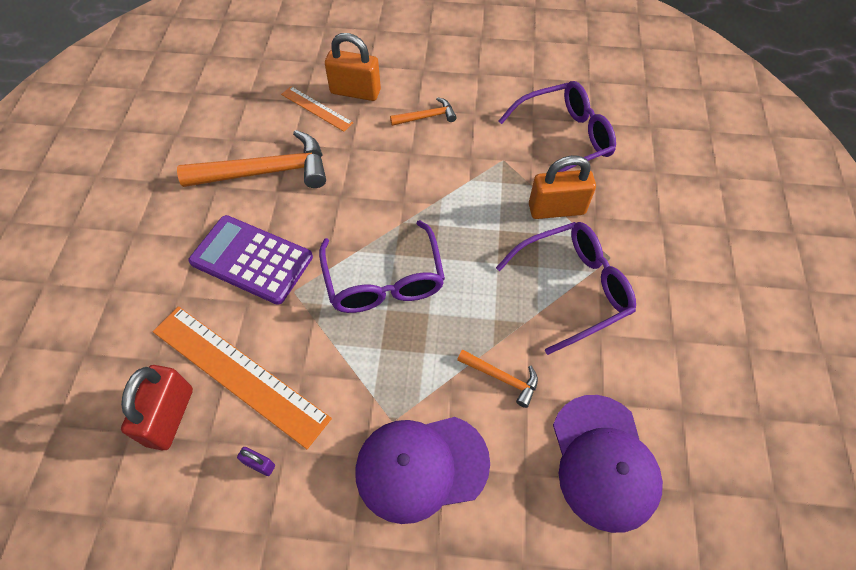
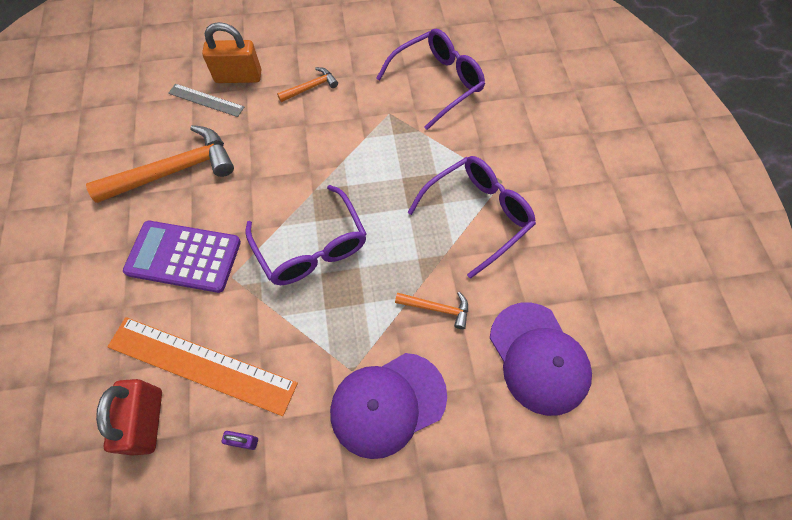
camera: 15 degrees left, 5 degrees up
orange ruler [281,86,353,132] -> grey ruler [168,84,244,117]
orange padlock [529,155,596,219] -> none

